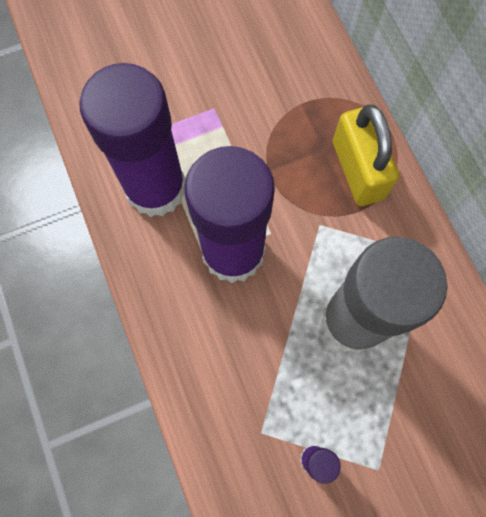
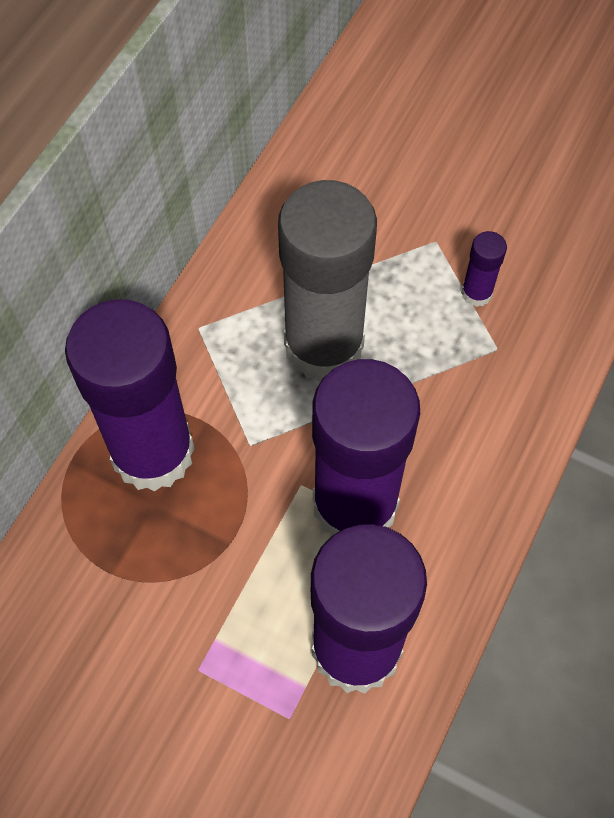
camera: 130 degrees left, 10 degrees down
yellow padlock [333,104,399,206] -> purple glue stick [65,299,195,492]

